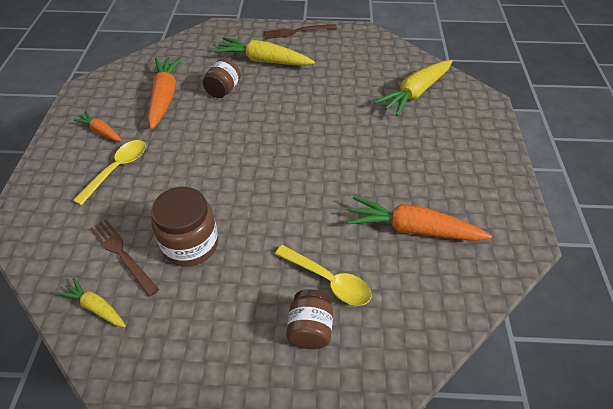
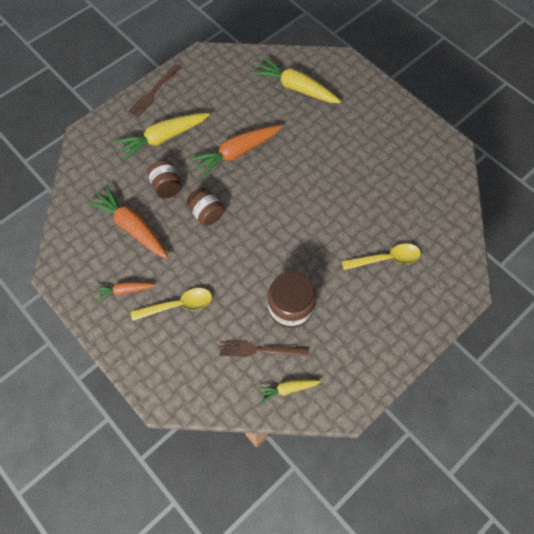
camera: 45 degrees left, 15 degrees up
yellow spoon [73,140,146,205] -> yellow spoon turned 90 degrees clockwise [130,288,212,321]
brown jar [286,289,333,349] -> brown jar moved to [187,187,224,226]
orange carrot [348,196,492,241] -> orange carrot moved to [189,125,282,178]
yellow carrot [374,60,452,116] -> yellow carrot turned 120 degrees clockwise [252,57,341,103]

